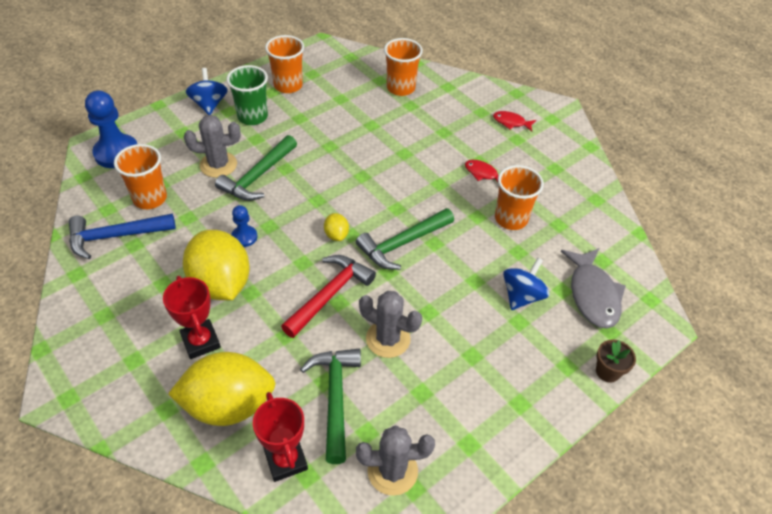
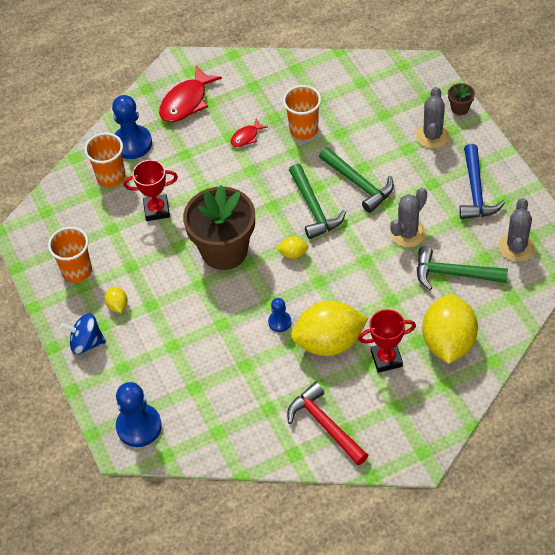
camera: 70 degrees left, 5 degrees up
blue hammer [69,213,176,259] -> blue hammer moved to [459,144,505,219]
orange cup [114,144,167,209] -> none
grey cactus [184,115,240,178] -> grey cactus moved to [416,87,450,148]
green hammer [215,135,297,201] -> green hammer moved to [319,147,394,213]
green cup [226,65,268,125] -> yellow lemon [105,287,128,313]
red trophy [253,392,308,482] -> red trophy moved to [123,160,178,221]
red hammer [281,255,376,338] -> red hammer moved to [287,382,368,465]
red fish [493,111,536,131] -> red fish [159,66,222,123], size x1.90
blue spinning top [503,258,550,310] -> none
grey fish [561,248,626,329] -> none
none -> blue pawn [112,95,152,159]
none -> brown flower pot [183,185,255,270]

